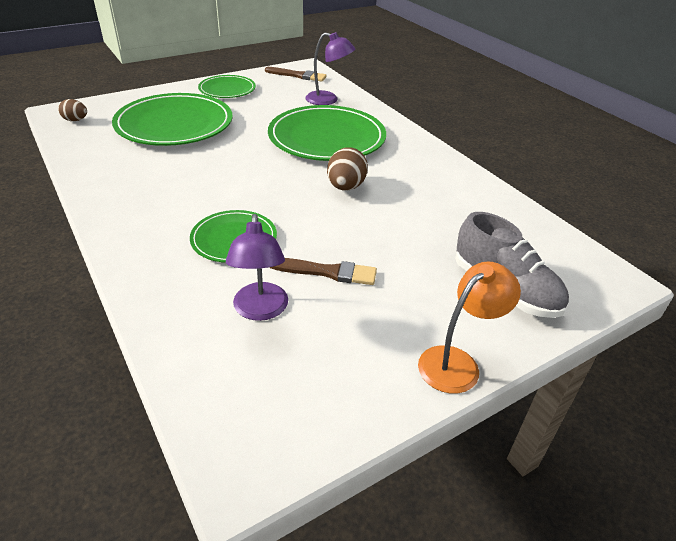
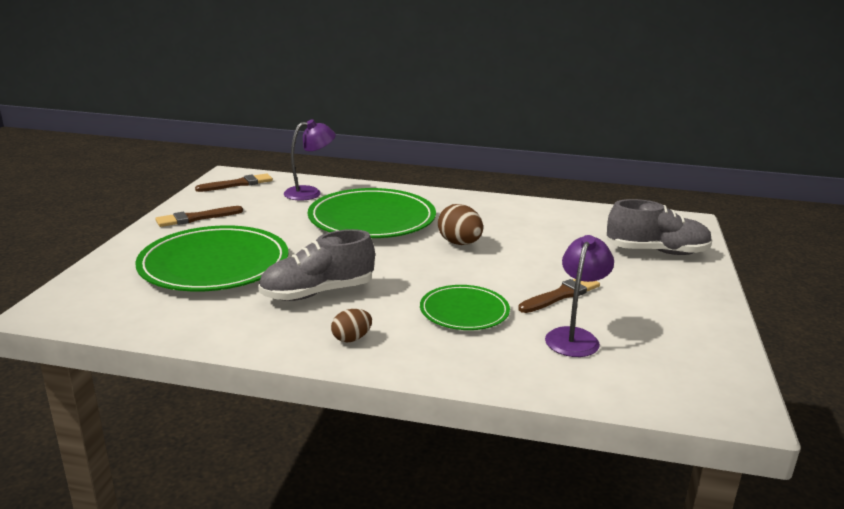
camera: 45 degrees left, 15 degrees down
brown egg [58,99,87,121] -> brown egg moved to [331,309,372,342]
green plate [198,75,256,98] -> brown brush [155,206,243,227]
purple lamp [226,214,288,321] -> purple lamp turned 105 degrees counterclockwise [545,235,614,357]
orange lamp [418,261,521,394] -> none
none -> grey shoe [258,229,375,301]

